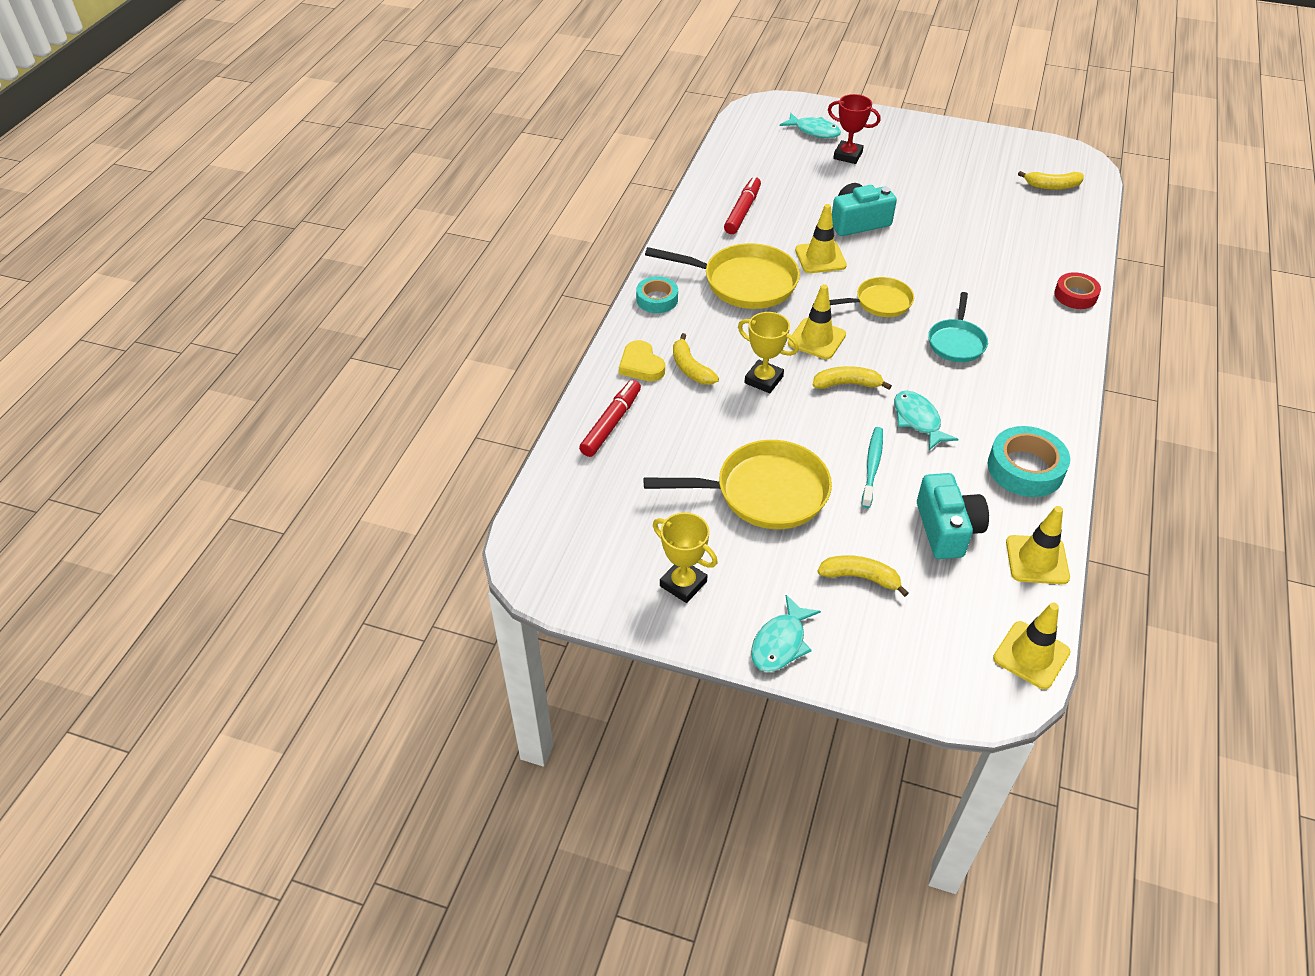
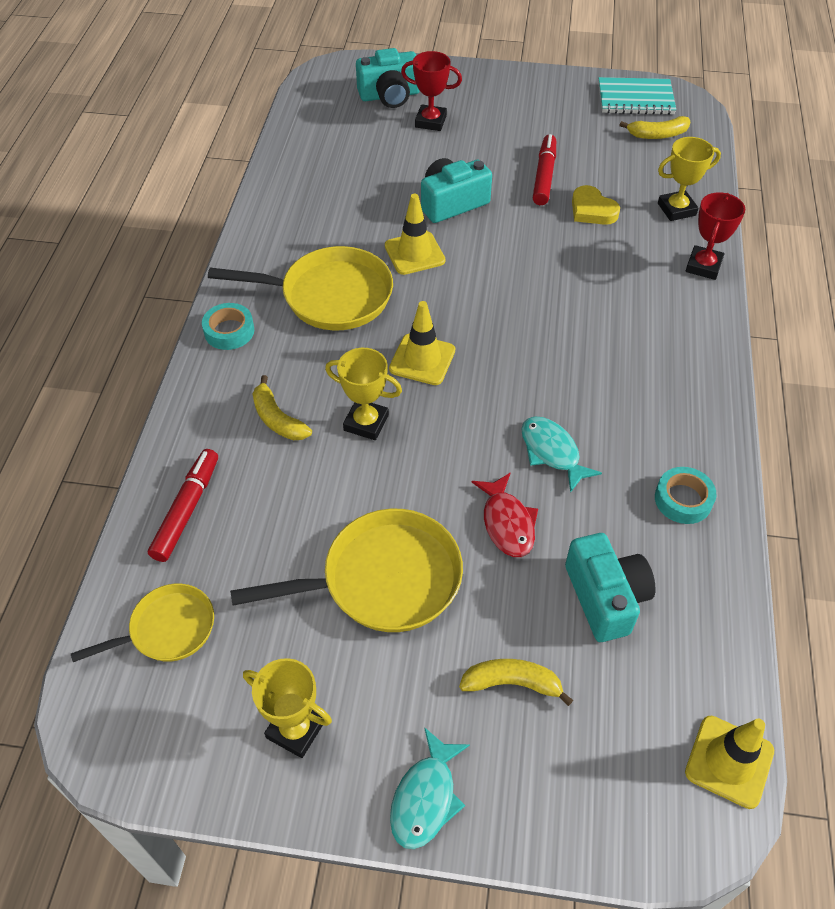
camera: 10 degrees left, 5 degrees up
yellow heart [619,340,665,381] -> yellow heart moved to [572,185,620,225]
red marker [724,176,761,234] -> red marker moved to [533,134,556,205]
turquoise fish [780,113,841,138] -> turquoise camera [356,48,420,108]
yellow banana [812,366,892,390] -> none
yellow pan [829,277,914,317] -> yellow pan moved to [71,584,214,662]
turquoise toothbrush [862,427,883,508] -> red fish [472,472,538,557]
turquoise pan [928,292,988,362] -> none
turquoise tape [988,426,1070,497] -> turquoise tape [655,467,717,524], size x0.65
yellow traffic cone [1006,506,1070,584] -> none
red tape [1054,272,1101,309] -> red trophy [686,192,745,280]
none -> turquoise notebook [598,77,676,115]
none -> yellow trophy [658,137,721,221]

